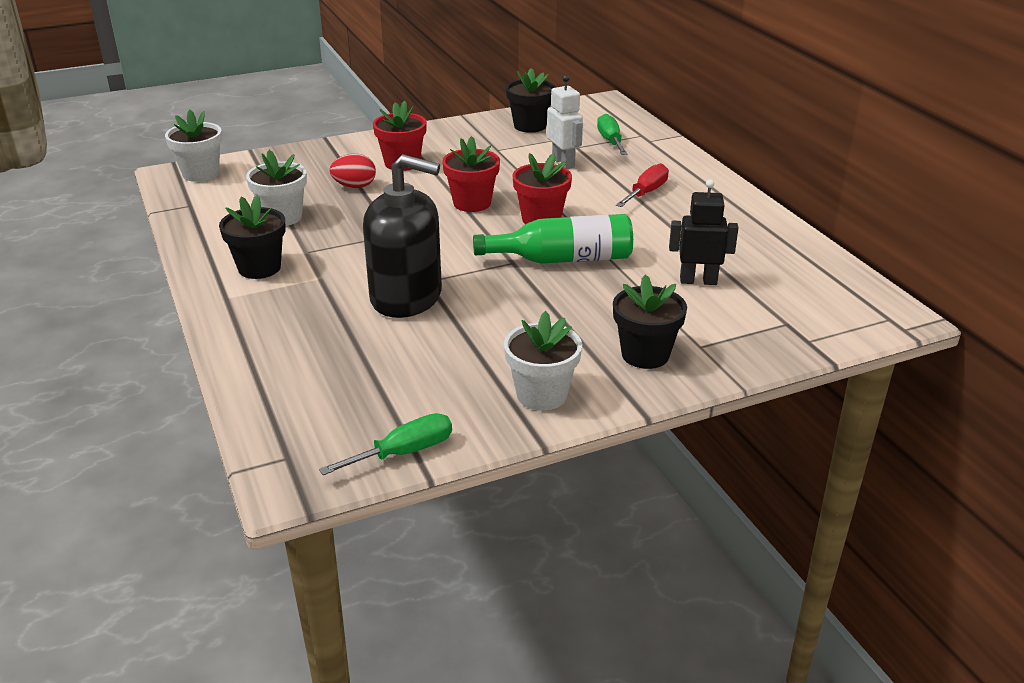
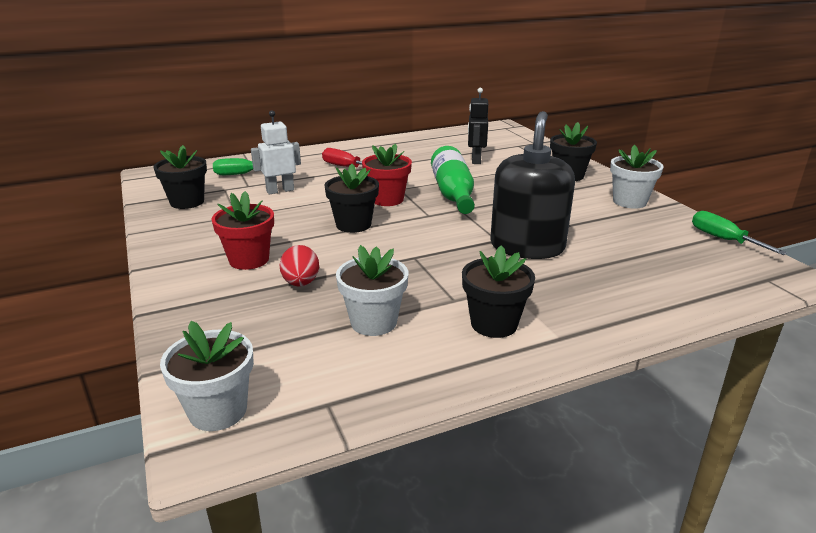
camera: 90 degrees left, 5 degrees down
red flower pot [442,136,500,212] -> black flower pot [324,164,379,233]

